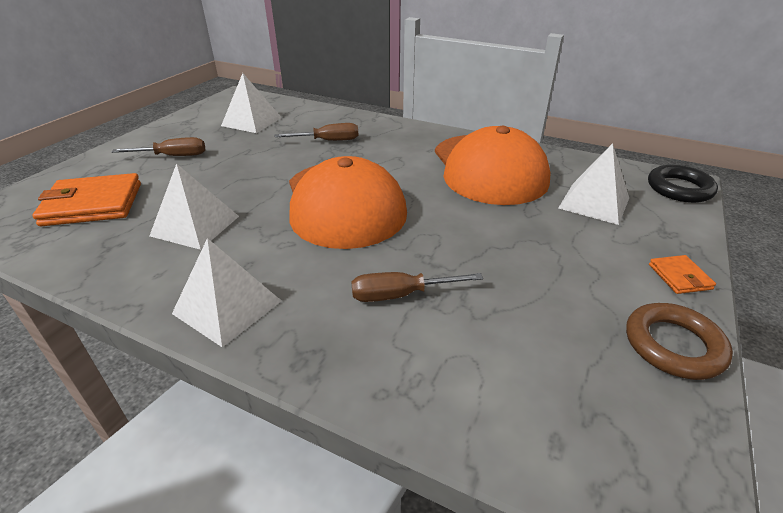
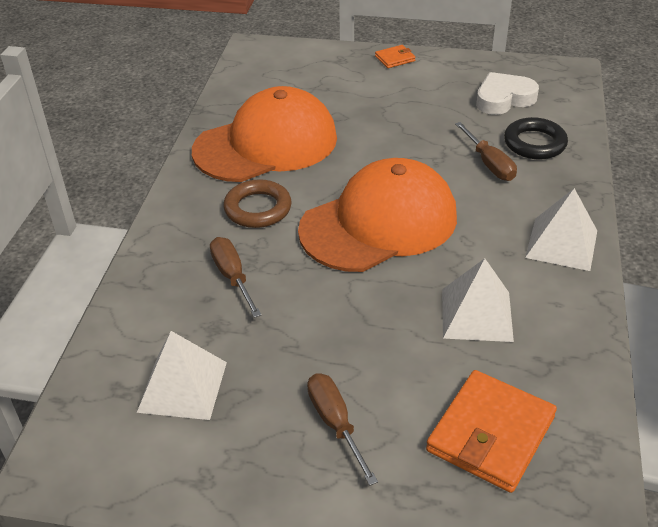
camera: 105 degrees left, 5 degrees up
orange wallet [32,173,141,226] -> orange wallet turned 60 degrees clockwise [426,370,557,493]
white pyramid [559,143,629,225] -> none
brown ring [626,303,733,380] -> brown ring moved to [223,179,292,228]
black ring [648,165,718,203] -> black ring moved to [504,117,568,159]
none -> white heart [476,72,539,115]

